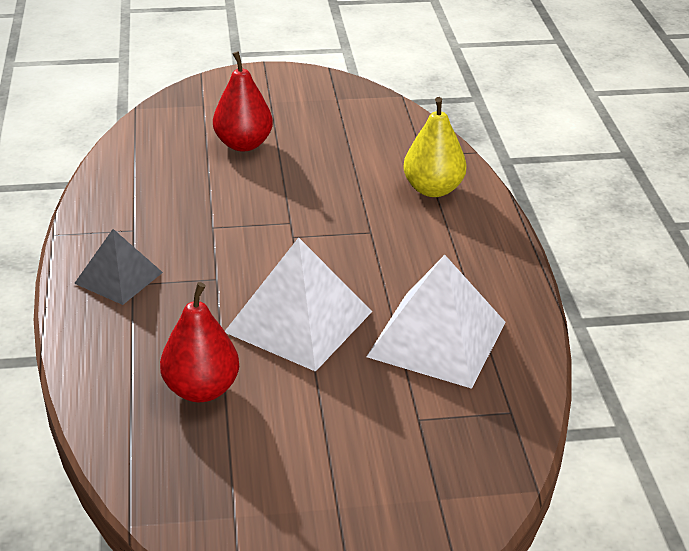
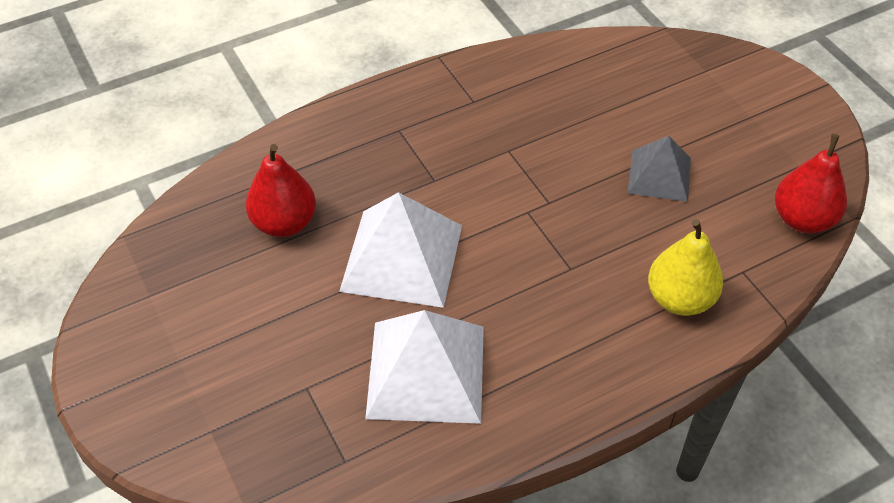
camera: 70 degrees right, 15 degrees up
grey pyramid [74,229,163,305] -> grey pyramid moved to [628,136,691,202]
red pear [213,51,273,152] -> red pear moved to [775,134,847,233]

